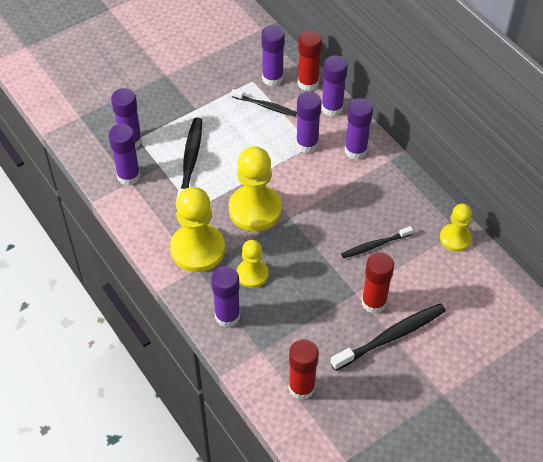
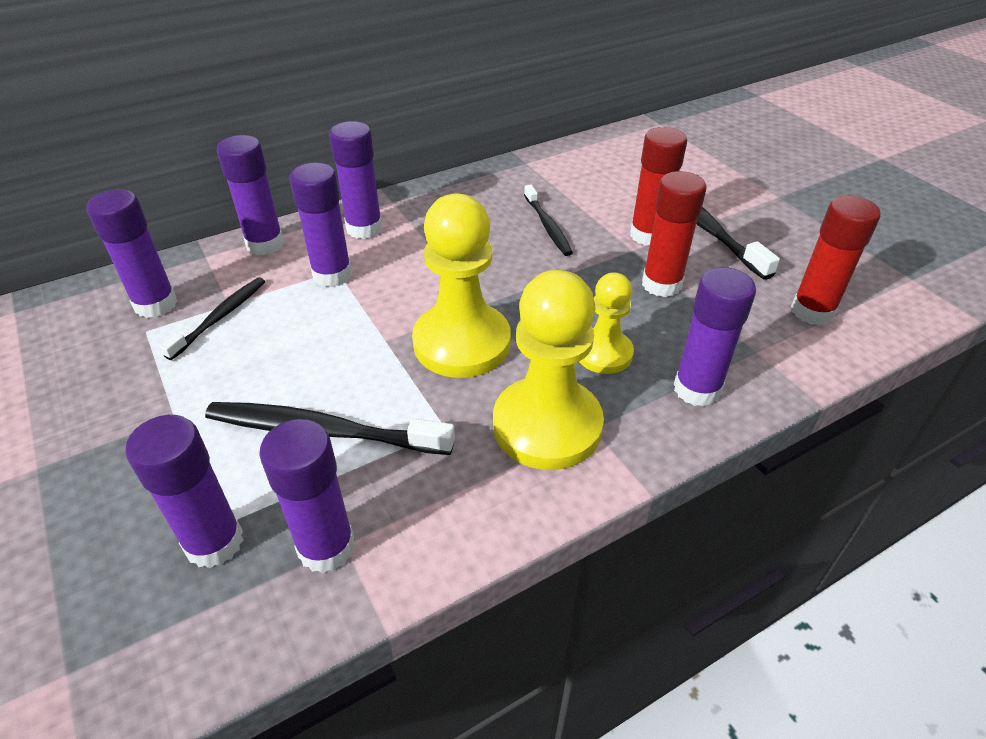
camera: 85 degrees left, 10 degrees down
red glue stick [298,30,322,91] -> red glue stick moved to [642,171,706,297]
yellow pawn [440,204,472,252] -> none

